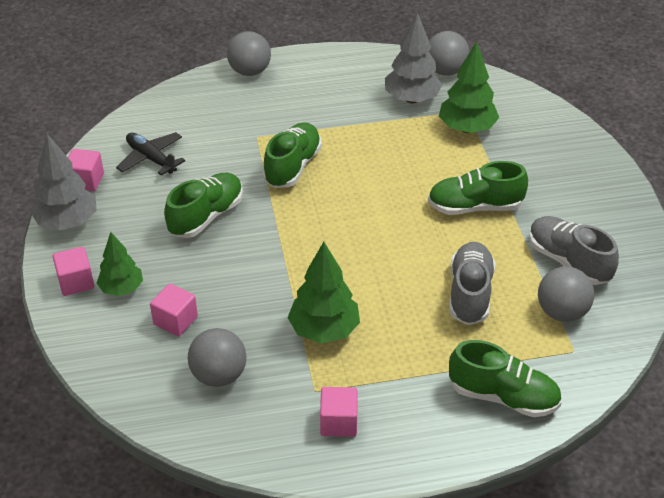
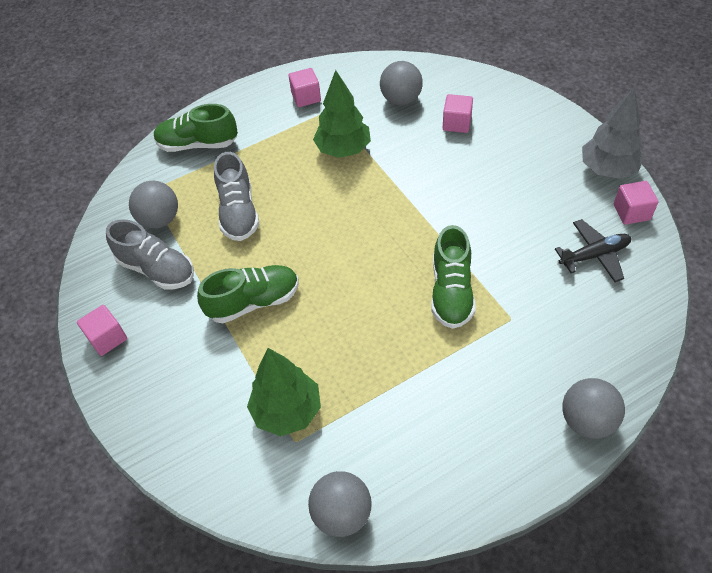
camera: 165 degrees right, 10 degrees up
pink cube [52,247,94,296] -> pink cube moved to [77,305,127,356]
green tree [97,232,143,296] -> none
black plane [116,132,185,176] -> black plane turned 45 degrees counterclockwise [555,219,631,282]
green shoe [164,173,243,238] -> none
grey tree [385,13,443,103] -> none

